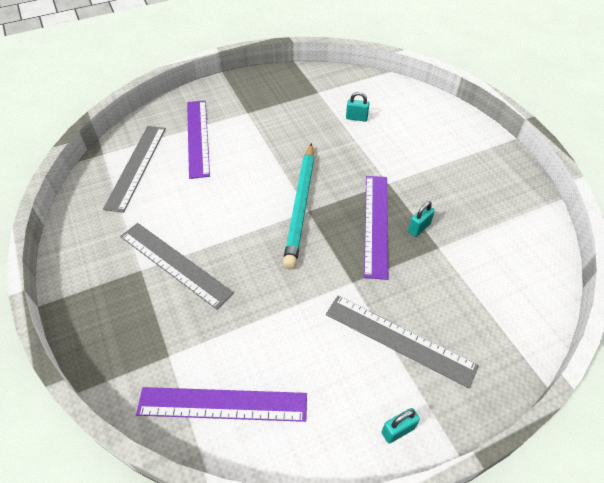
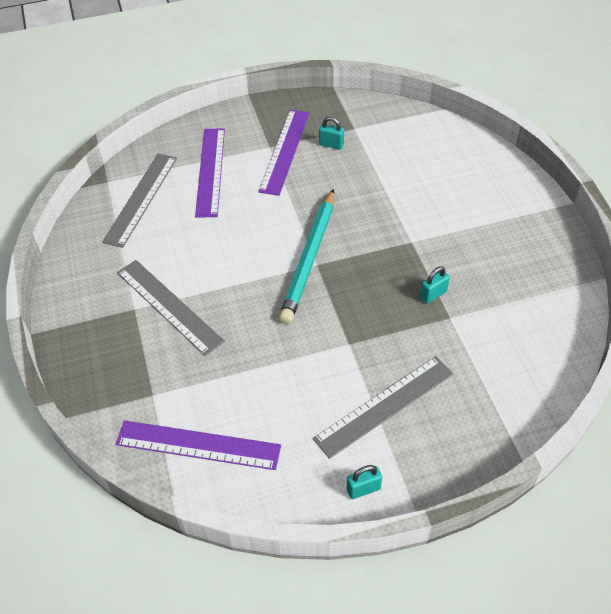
camera: 10 degrees right, 0 degrees up
grey ruler [326,296,479,389] -> grey ruler turned 75 degrees counterclockwise [313,356,453,459]
turquoise padlock [346,92,369,122] -> turquoise padlock moved to [319,117,344,150]
purple ruler [364,176,388,280] -> purple ruler moved to [258,110,309,196]

